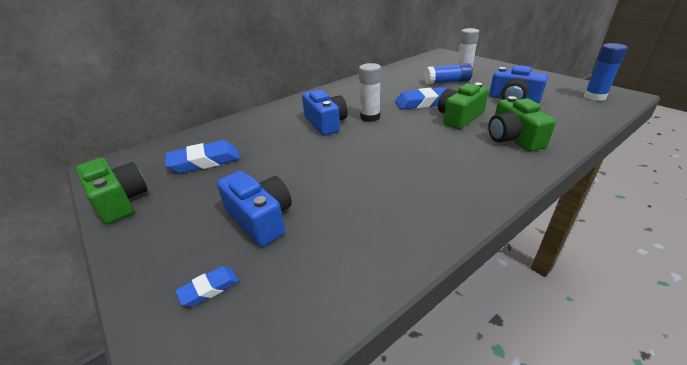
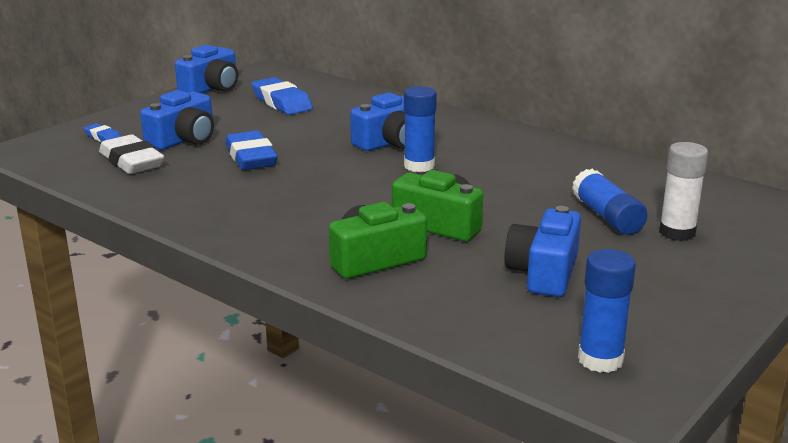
camera: 75 degrees right, 10 degrees down
green camera [76,158,148,224] -> blue camera [175,45,238,93]
white glue stick [359,63,381,122] -> blue glue stick [404,86,437,172]
blue eraser [395,87,447,109] -> blue eraser moved to [225,131,278,170]
none -> white eraser [99,134,164,174]

